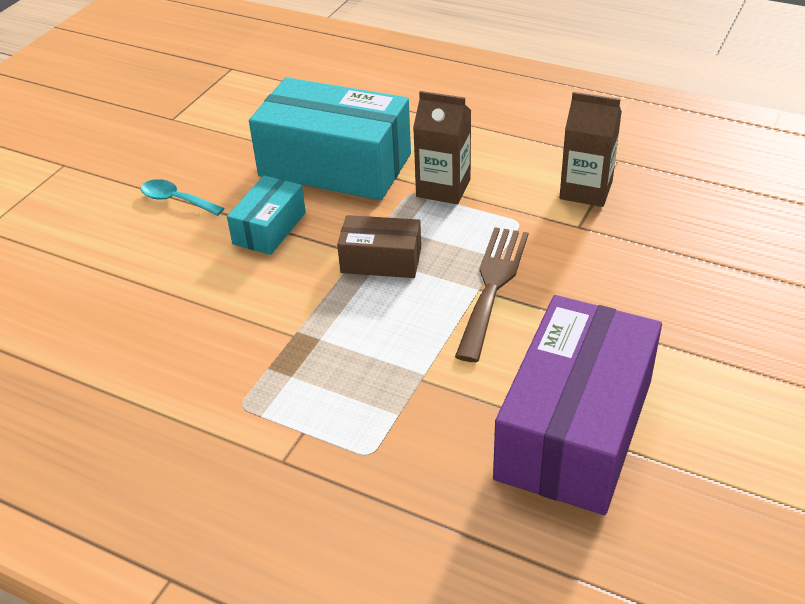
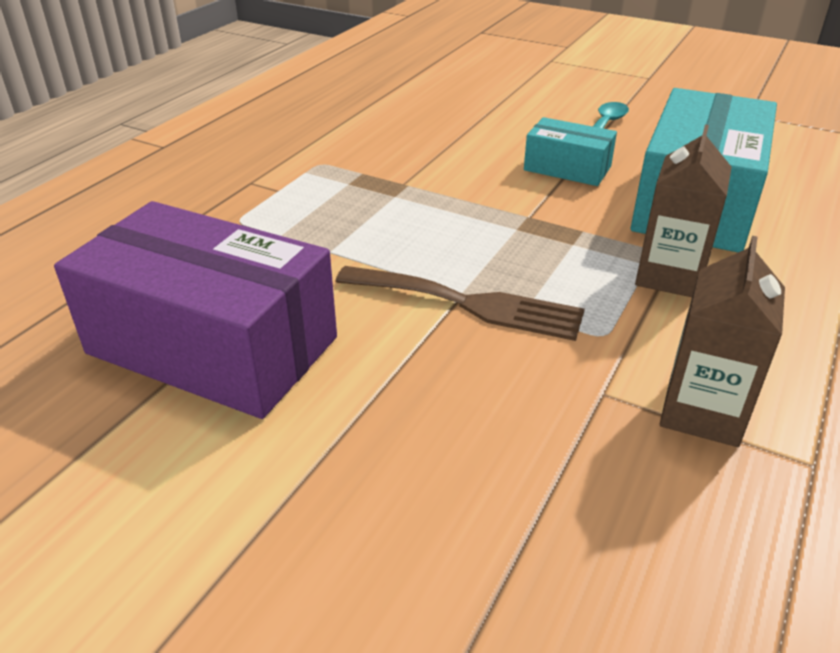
camera: 90 degrees right, 5 degrees down
brown box [337,215,421,278] -> none

